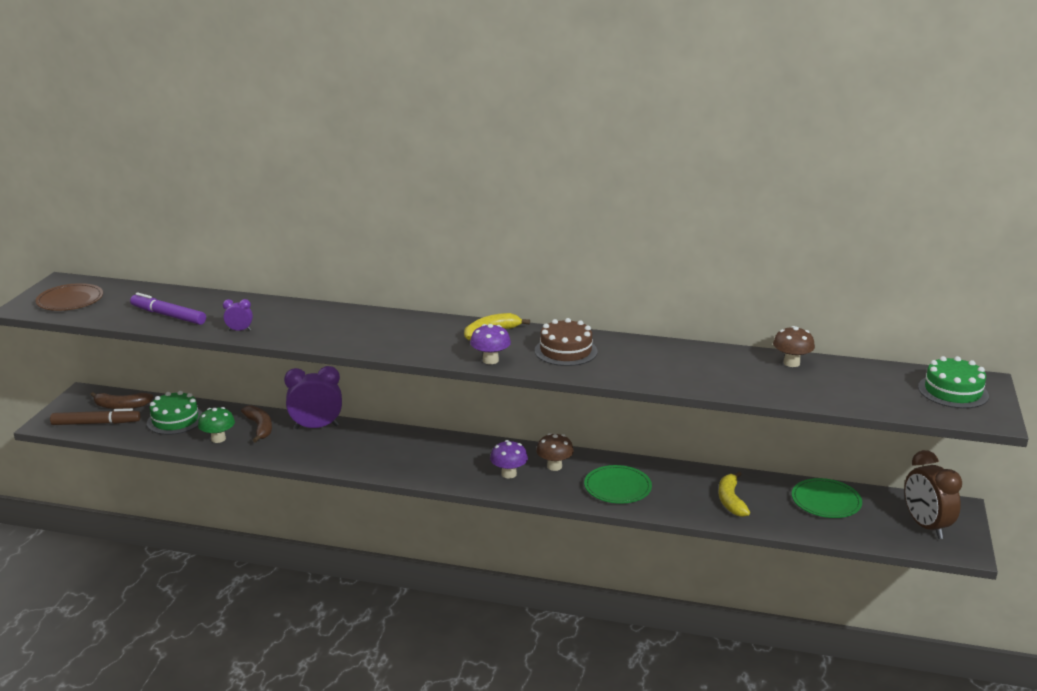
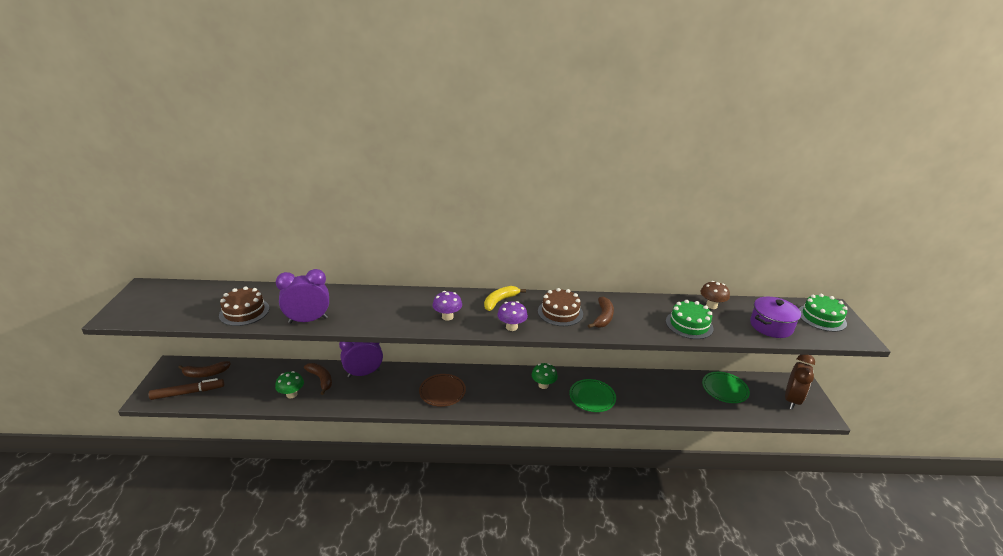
camera: 15 degrees left, 5 degrees up
brown plate [36,283,103,311] -> brown plate moved to [419,374,466,407]
purple marker [130,293,206,325] -> brown cake [219,286,269,326]
green cake [147,391,202,435] -> green cake moved to [666,300,714,339]
purple clock [223,299,253,331] -> purple clock [276,269,329,323], size x2.14
purple mushroom [490,440,528,479] -> purple mushroom moved to [433,291,462,321]
brown mushroom [536,433,574,471] -> green mushroom [532,363,558,389]
yellow banana [719,471,750,517] -> none
brown clock [904,450,962,539] -> brown clock turned 120 degrees counterclockwise [785,355,815,410]
none -> brown banana [588,297,614,328]
none -> purple pot [750,297,801,338]

